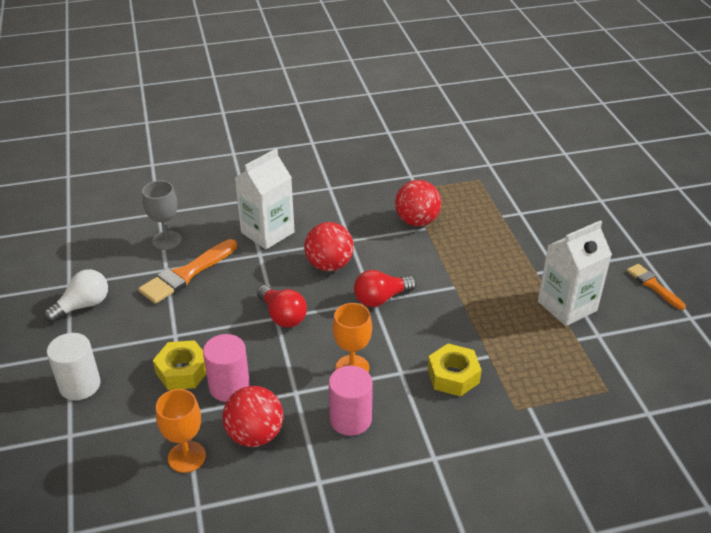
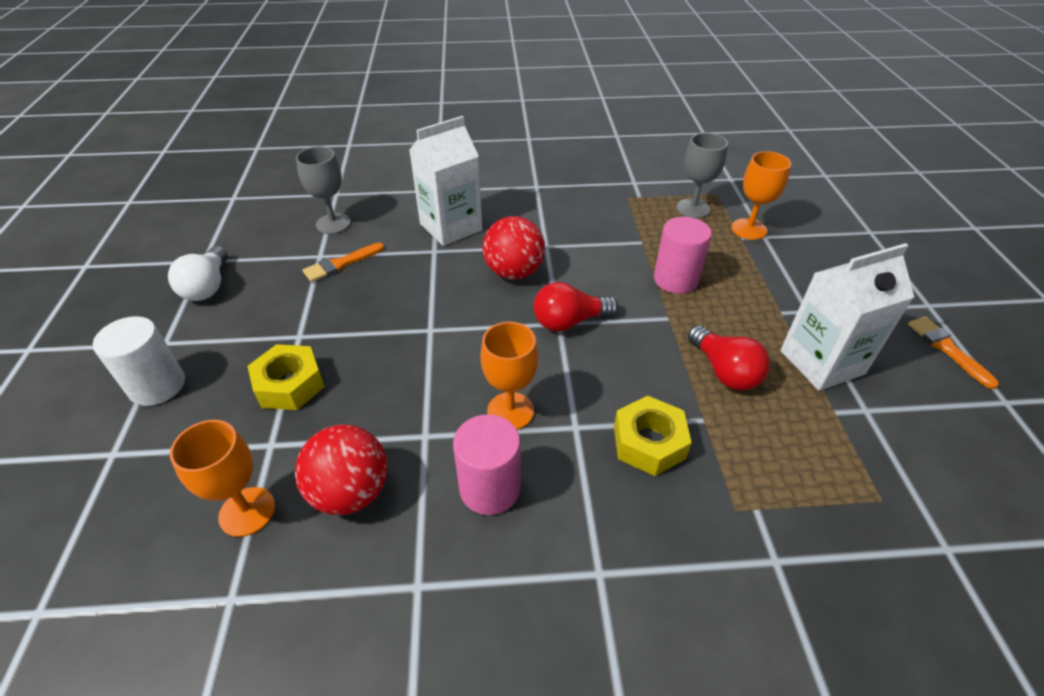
camera: 10 degrees right, 5 degrees up
white light bulb [44,269,108,323] -> white light bulb turned 120 degrees clockwise [168,246,228,301]
orange brush [138,239,237,304] -> orange brush [302,243,384,282], size x0.61
pink cylinder [203,334,250,402] -> pink cylinder moved to [654,217,712,294]
red light bulb [257,285,307,328] -> red light bulb moved to [688,325,770,391]
red ball [395,180,441,226] -> none
none -> grey goblet [676,133,728,218]
none -> orange goblet [731,151,791,240]

